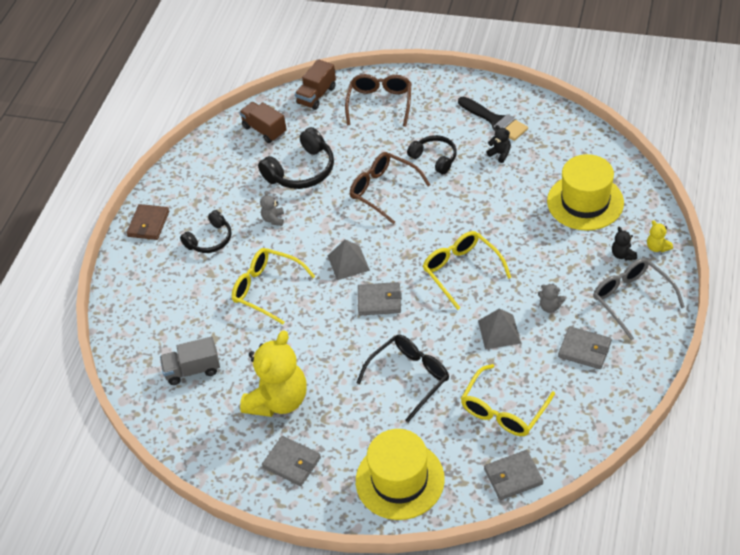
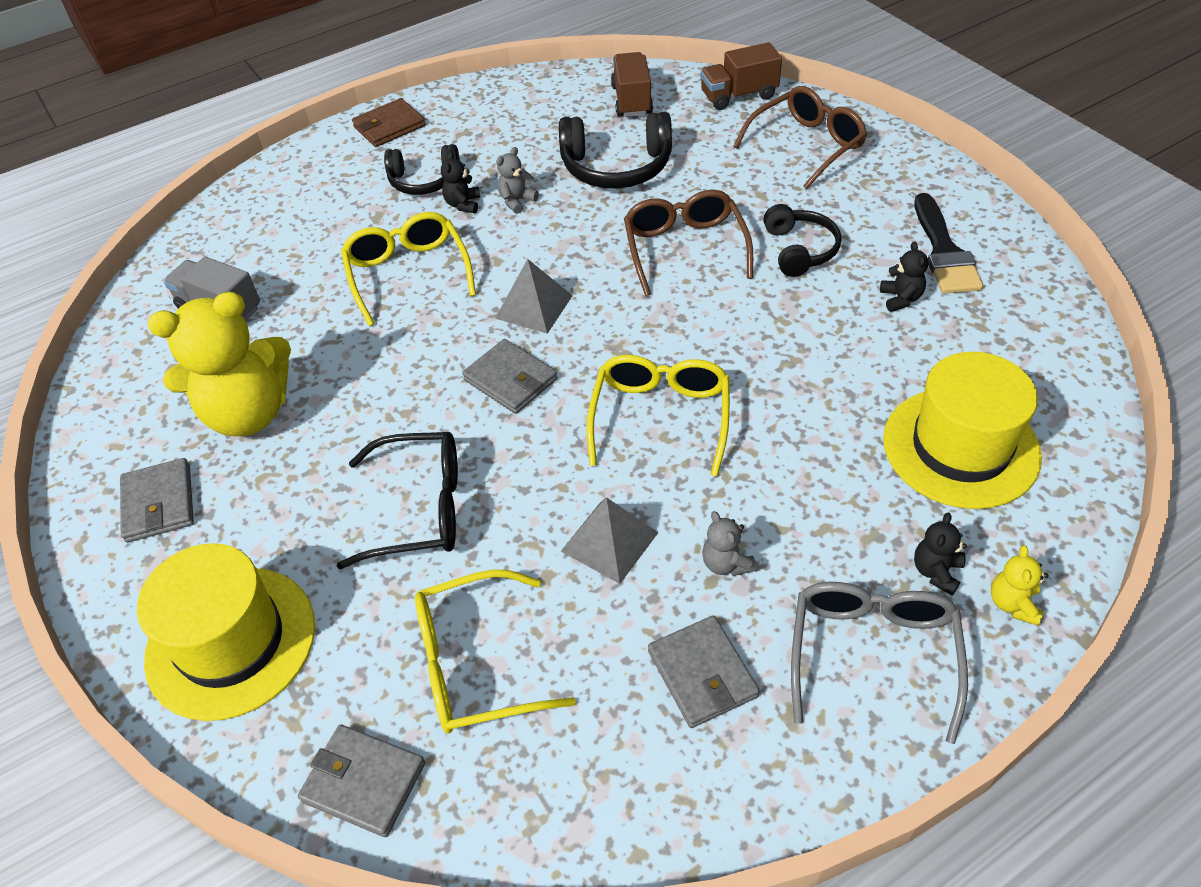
camera: 40 degrees right, 0 degrees up
none -> black teddy bear [441,151,480,213]

